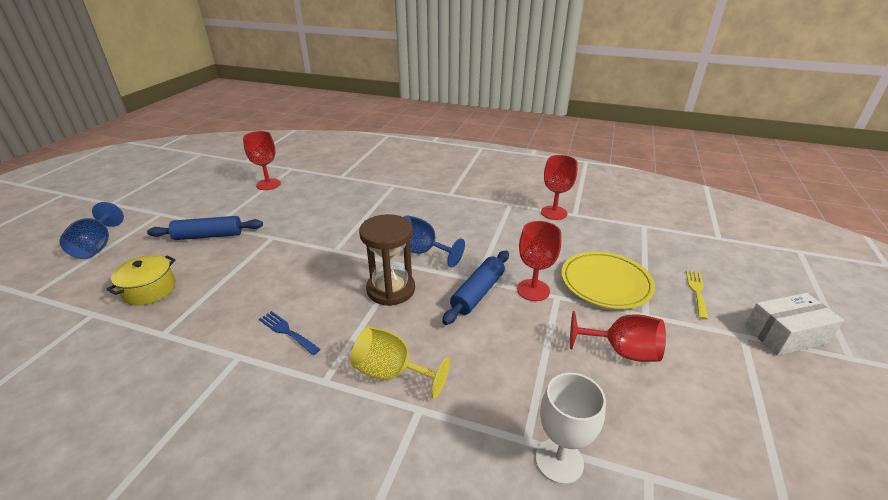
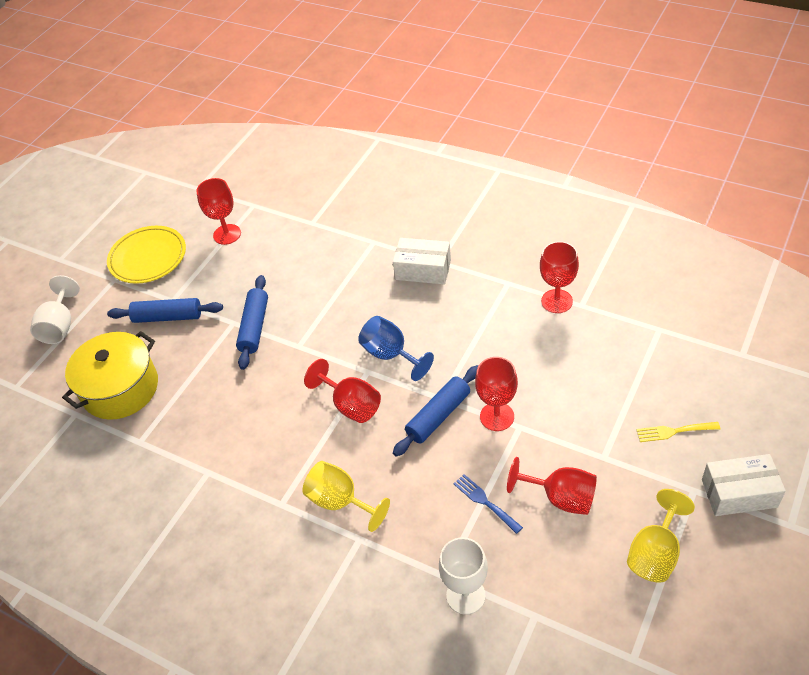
camera: 15 degrees right, 15 degrees up
blue goblet [59,202,124,259] -> white goblet [30,275,80,344]
yellow pot [106,255,176,306] -> yellow pot [62,331,158,420], size x1.64
blue fork [259,311,320,355] -> blue fork moved to [453,474,523,534]
brown hourglass [359,214,415,306] -> red goblet [304,359,381,423]
yellow plate [561,251,655,309] -> yellow plate moved to [107,226,186,284]
yellow fork [686,270,708,320] -> yellow fork turned 120 degrees counterclockwise [636,422,720,442]
none -> blue rolling pin [236,275,268,370]
none -> white box [393,238,451,285]
none -> yellow goblet [627,489,695,583]

